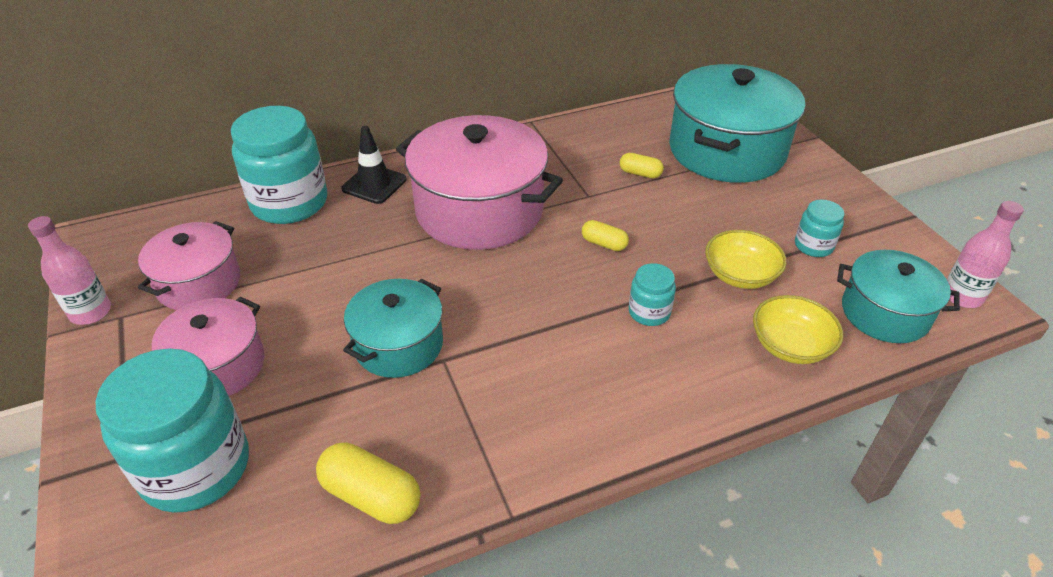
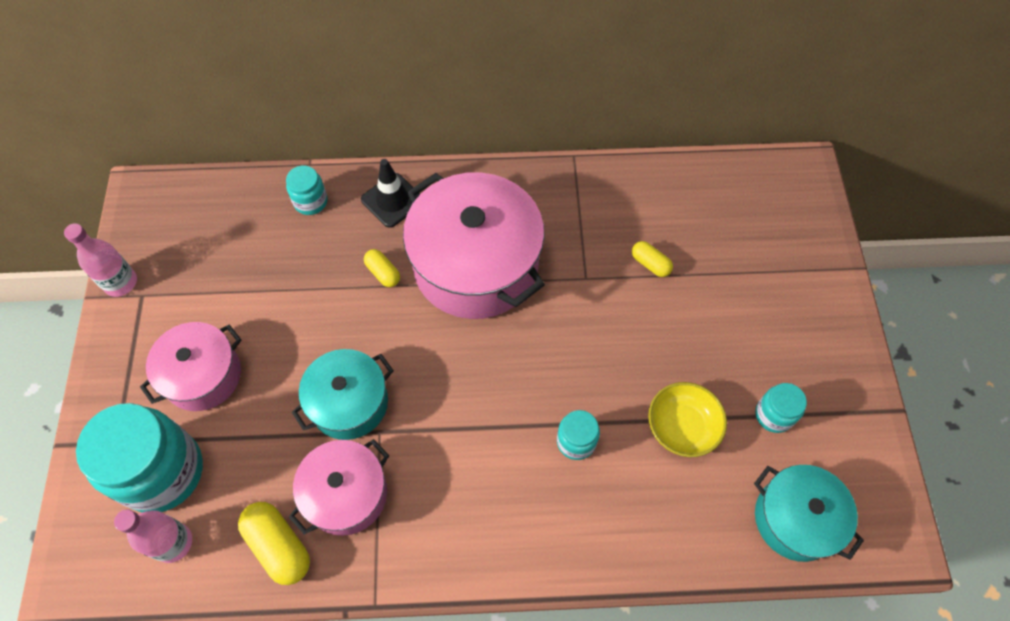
camera: 20 degrees right, 20 degrees up
pink pot [138,221,240,310] -> pink pot moved to [289,439,389,536]
turquoise jar [231,106,327,224] -> turquoise jar [286,165,328,215], size x0.47
yellow capsule [582,220,629,251] -> yellow capsule moved to [364,249,400,287]
turquoise pot [669,64,805,183] -> none
yellow bowl [753,295,843,364] -> none
pink bottle [947,201,1024,308] -> pink bottle moved to [114,509,192,563]

